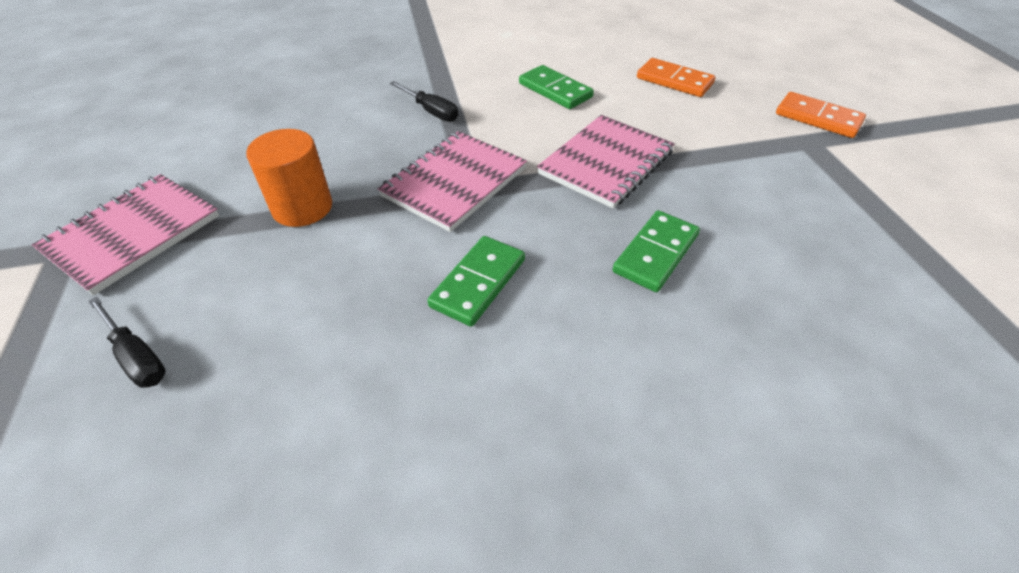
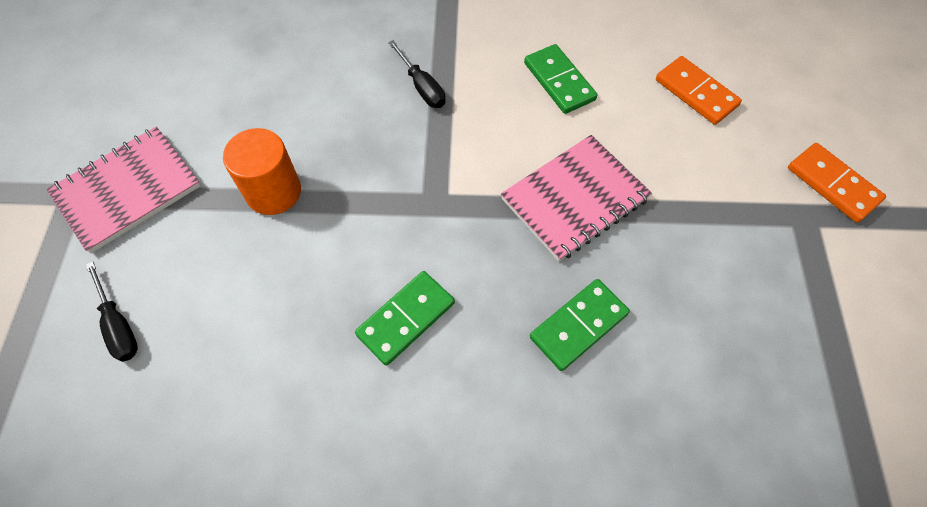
camera: 15 degrees right, 15 degrees up
pink notebook [378,131,527,232] -> none

